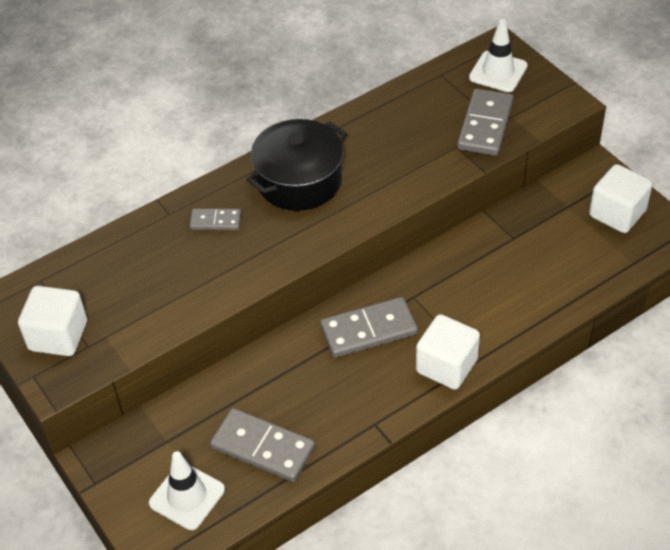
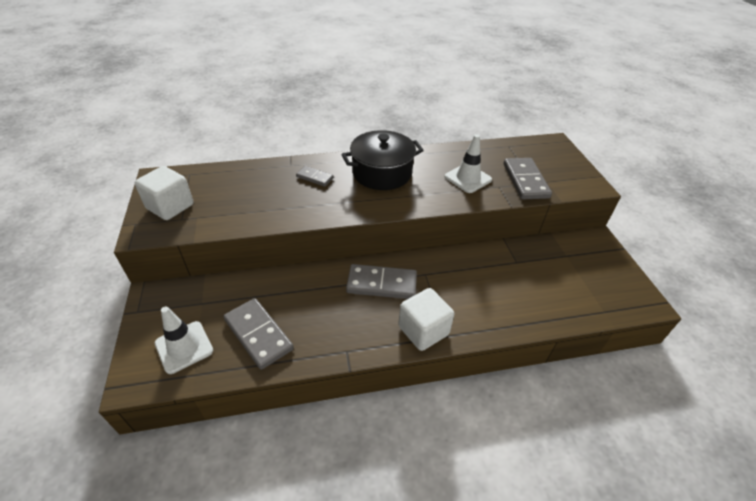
camera: 20 degrees right, 5 degrees down
grey domino [457,88,514,156] -> grey domino turned 45 degrees counterclockwise [504,158,552,200]
white traffic cone [469,19,528,92] -> white traffic cone moved to [445,134,492,193]
white cube [589,164,652,233] -> none

